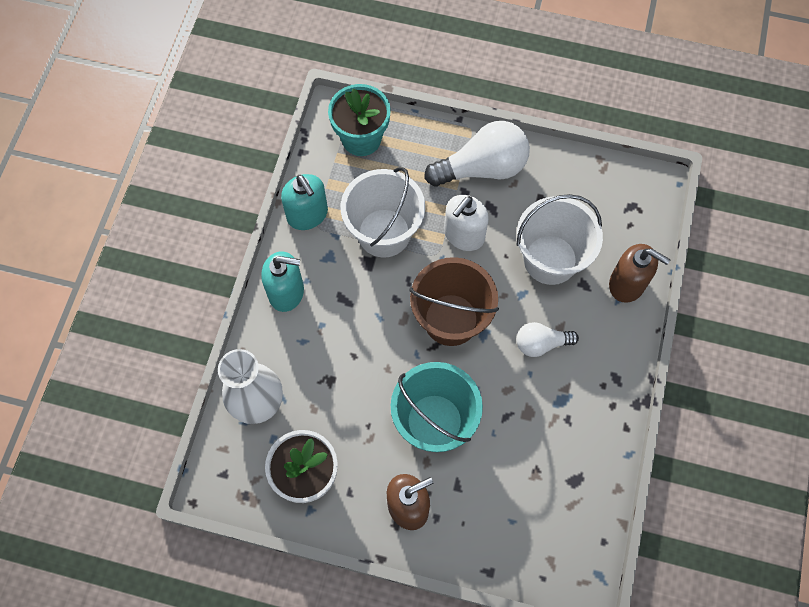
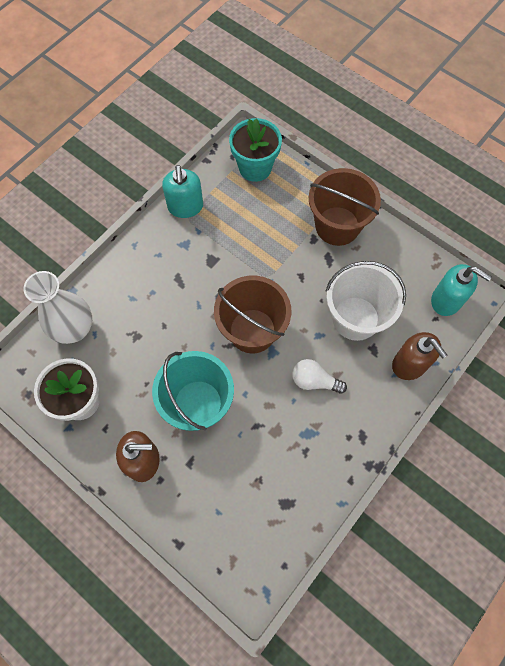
camera: 25 degrees right, 0 degrees up
turquoise soap dispenser [261,251,304,312] -> turquoise soap dispenser moved to [431,264,492,316]
white bucket [341,167,425,258] -> none
white light bulb [424,121,530,187] -> brown bucket [309,168,381,246]
white soap dispenser [444,195,489,251] -> none

